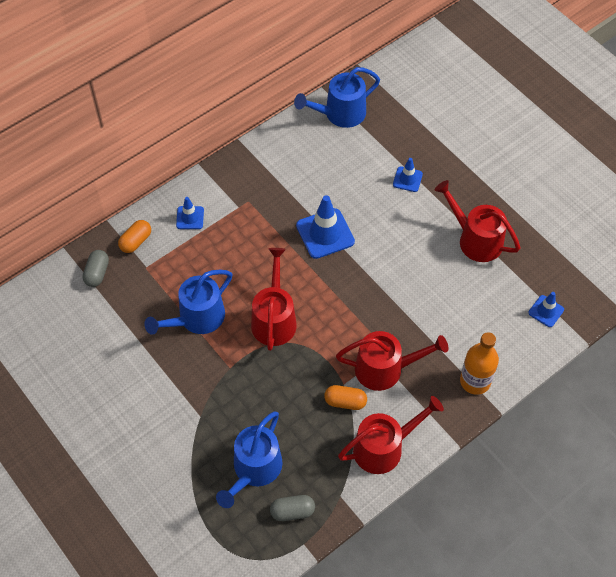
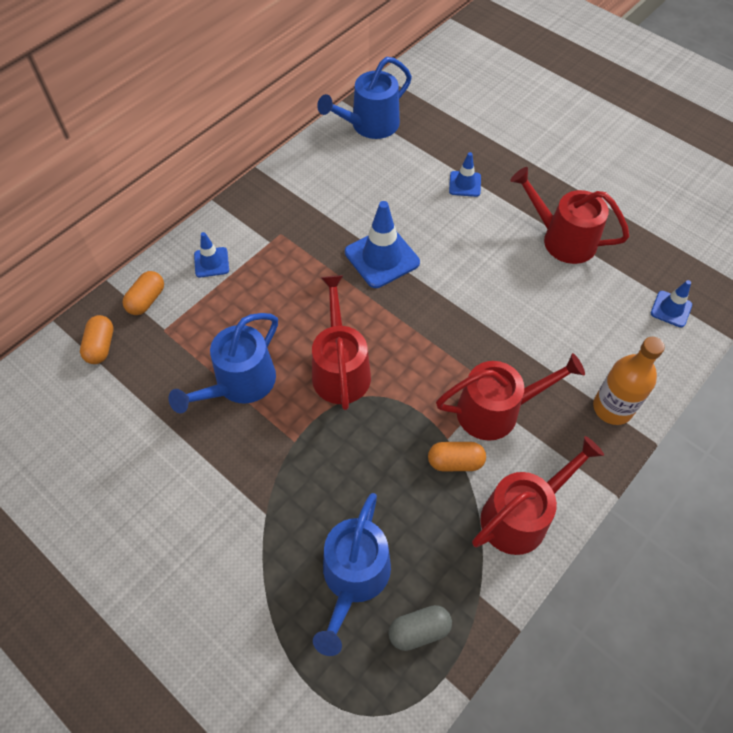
camera: 10 degrees left, 0 degrees up
grey capsule [83,250,109,287] -> orange capsule [80,315,113,364]

